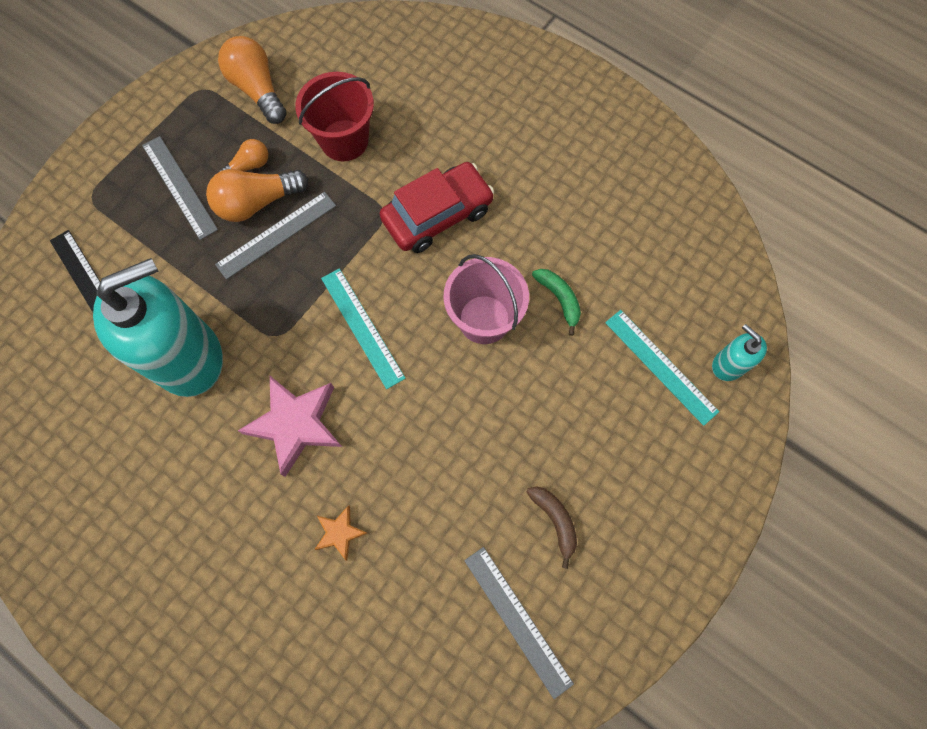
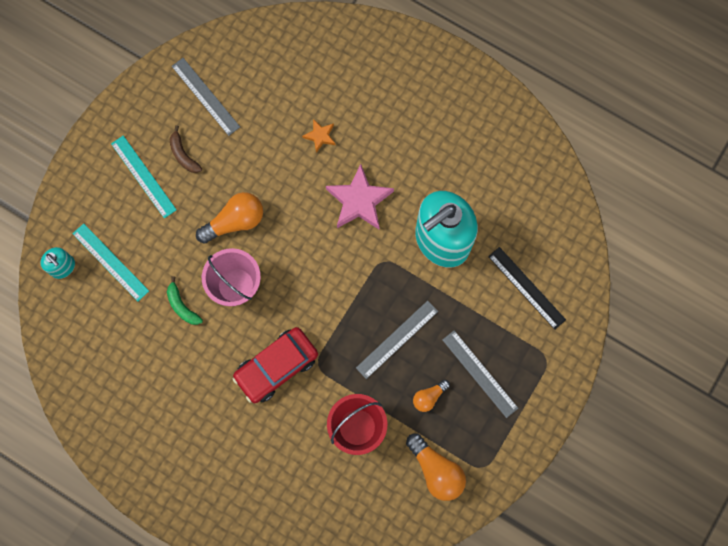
camera: 175 degrees right, 5 degrees up
orange light bulb [206,169,308,222] -> orange light bulb moved to [196,192,263,244]
turquoise ruler [321,268,406,389] -> turquoise ruler moved to [111,136,177,218]

